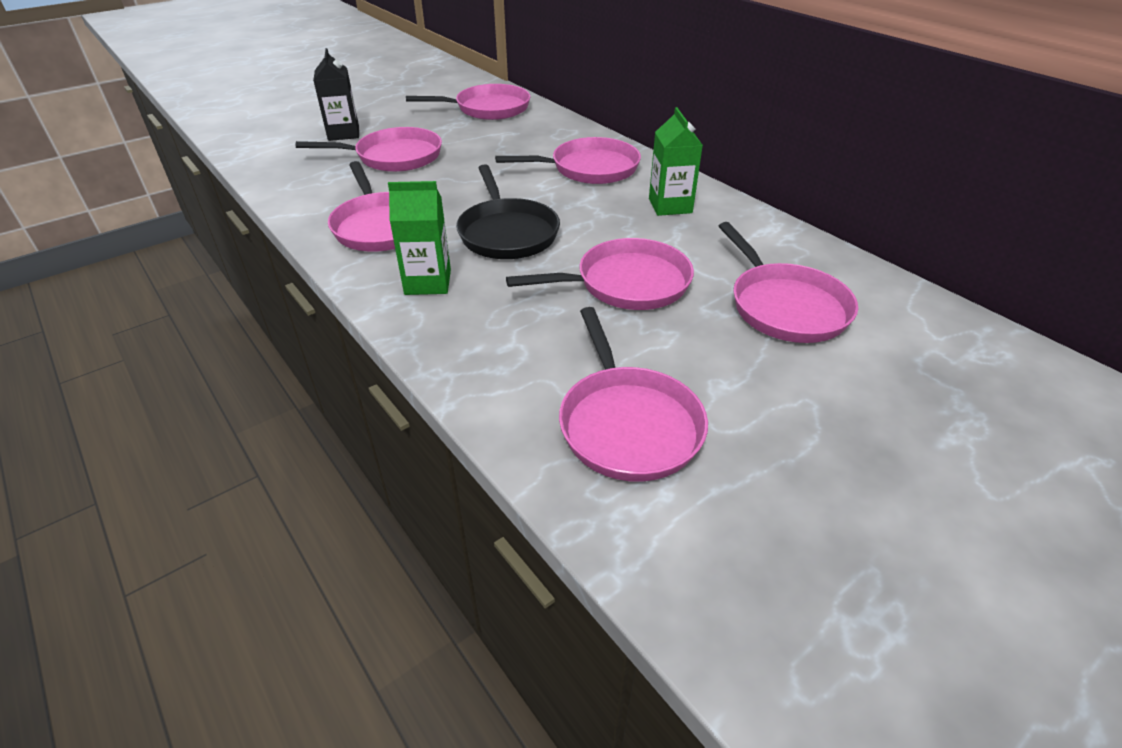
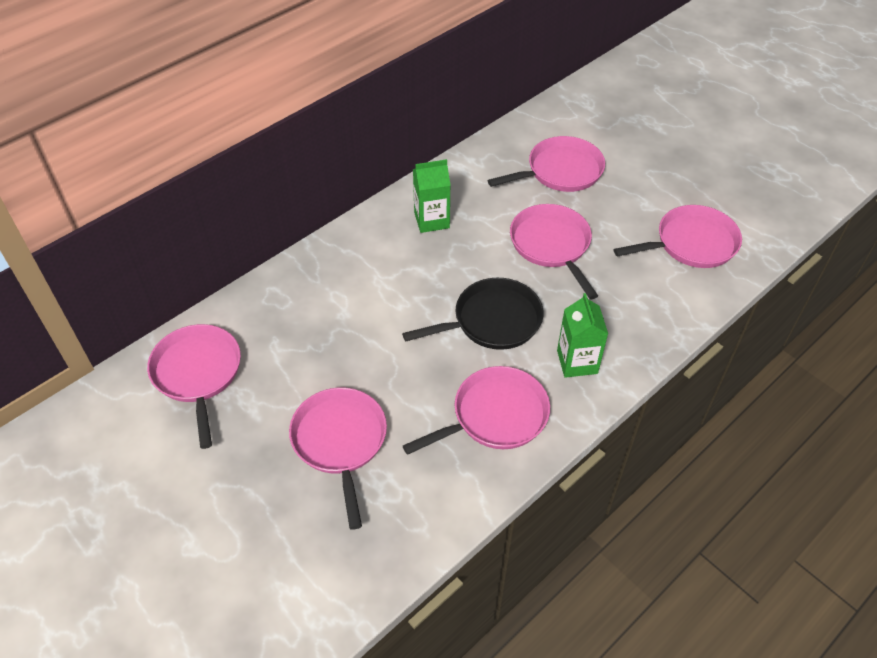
camera: 95 degrees left, 10 degrees up
black carton [313,48,359,141] -> none
pink pan [495,137,641,184] -> none

